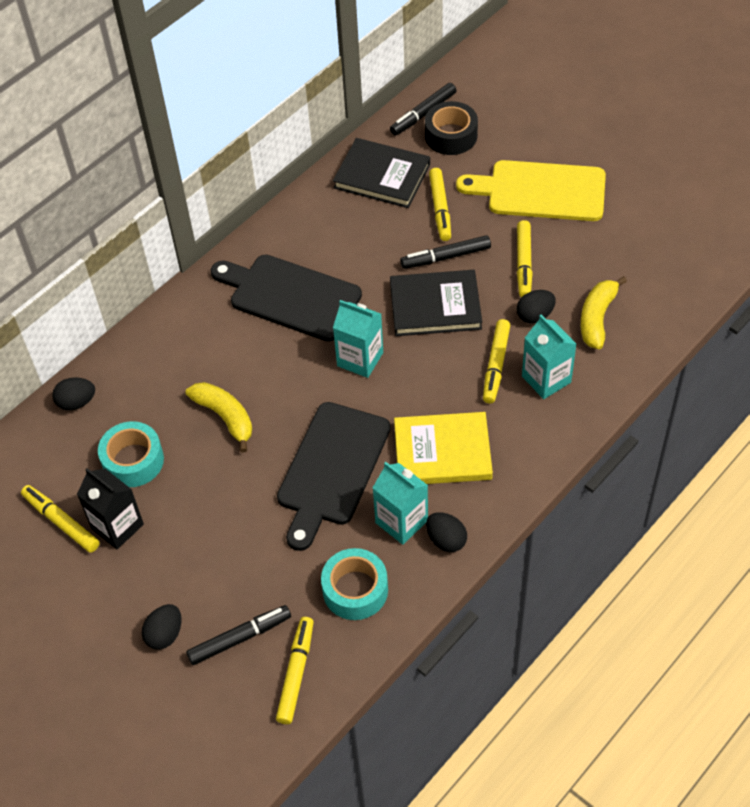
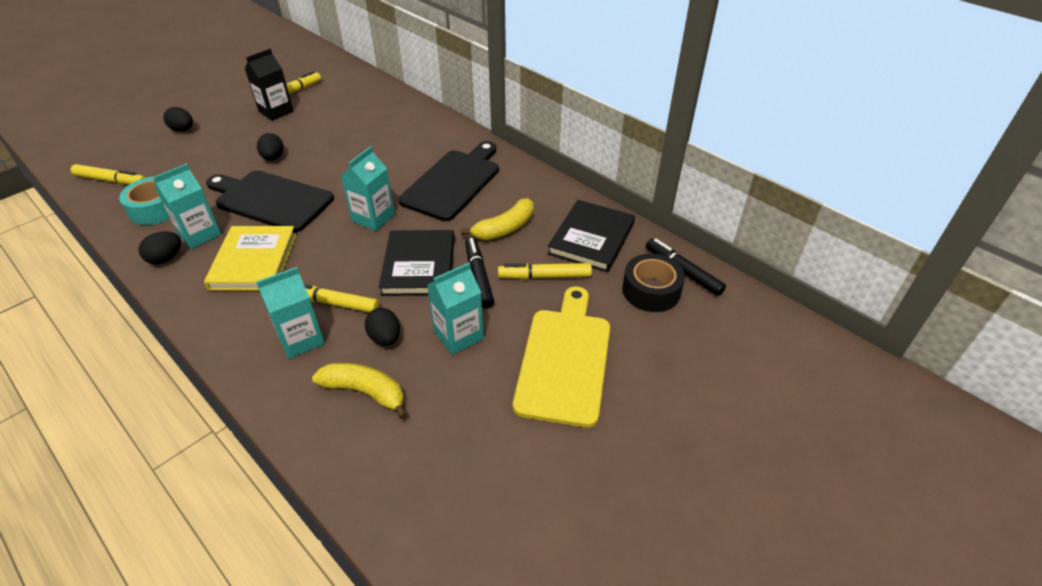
camera: 90 degrees right, 10 degrees down
black egg [52,377,95,410] -> black egg moved to [257,133,283,160]
turquoise tape [98,421,164,487] -> none
yellow banana [186,382,252,453] -> yellow banana moved to [461,198,533,240]
black marker [186,605,291,665] -> none
yellow marker [517,220,532,298] -> turquoise carton [427,263,484,355]

